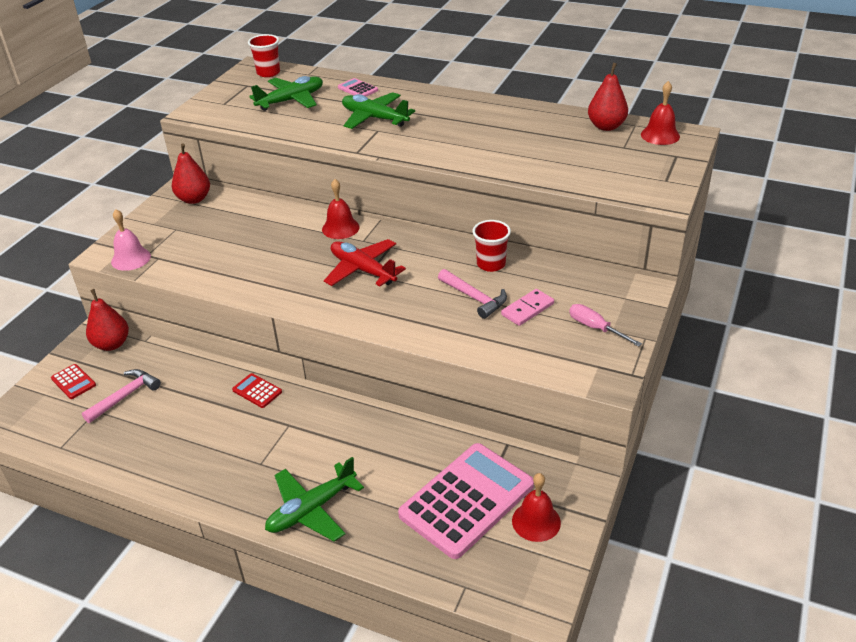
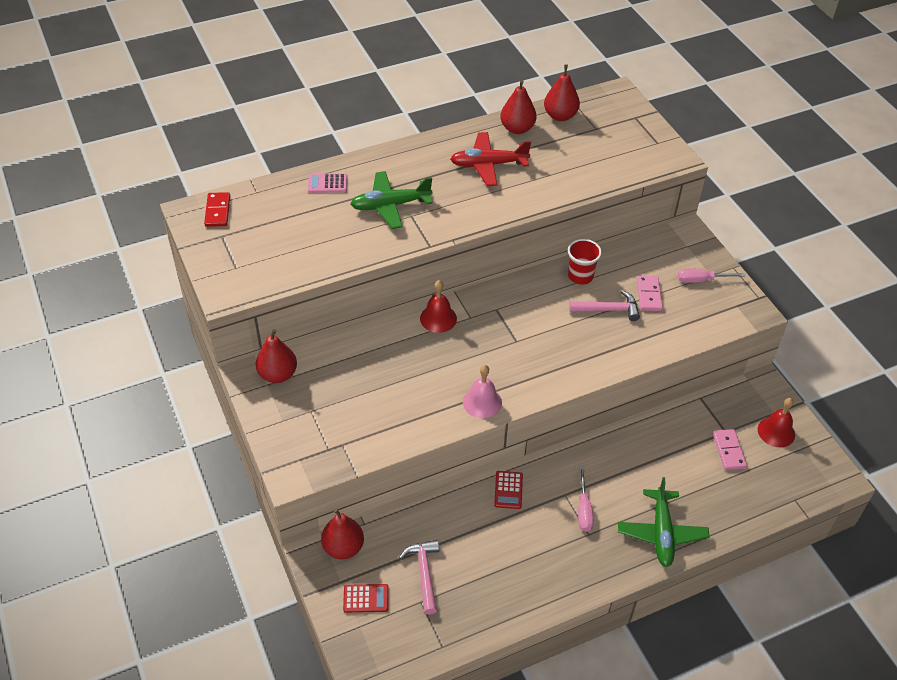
camera: 50 degrees left, 10 degrees up
pink bell [111,209,151,271] -> pink bell moved to [463,365,502,418]
red calculator [232,373,282,408] -> red calculator turned 75 degrees counterclockwise [494,471,523,509]
red cup [248,34,280,77] -> red domino [204,192,230,227]
green plane [249,76,323,111] -> none
red plane [324,239,406,286] -> red plane moved to [450,132,531,186]
pink calculator [398,443,534,559] -> pink domino [713,429,747,470]
red bell [641,81,680,145] -> none
none -> red pear [500,80,537,134]
none -> pink screwdriver [578,467,594,532]

